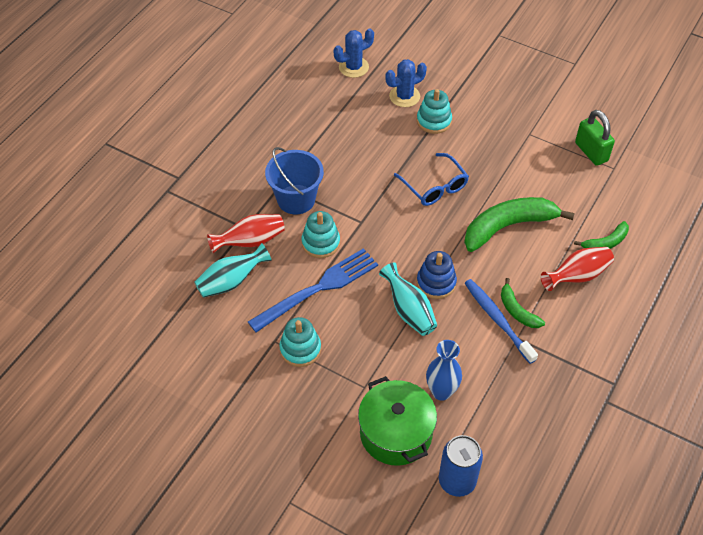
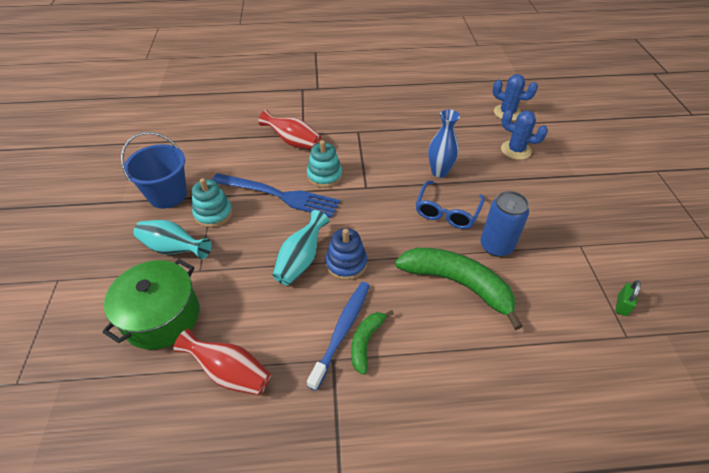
camera: 55 degrees right, 5 degrees down
turquoise vase [194,243,272,298] -> turquoise vase moved to [133,220,211,259]
blue bucket [265,147,324,214] -> blue bucket moved to [121,132,187,209]
turquoise stacking toy [417,89,452,134] -> none
blue vase [426,340,462,401] -> blue vase moved to [428,110,460,178]
blue can [439,435,483,497] -> blue can moved to [480,191,529,257]
red vase [540,247,614,291] -> red vase moved to [173,329,271,395]
green banana [574,221,629,249] -> none
green padlock [575,110,615,166] -> green padlock [615,280,641,316], size x0.55

